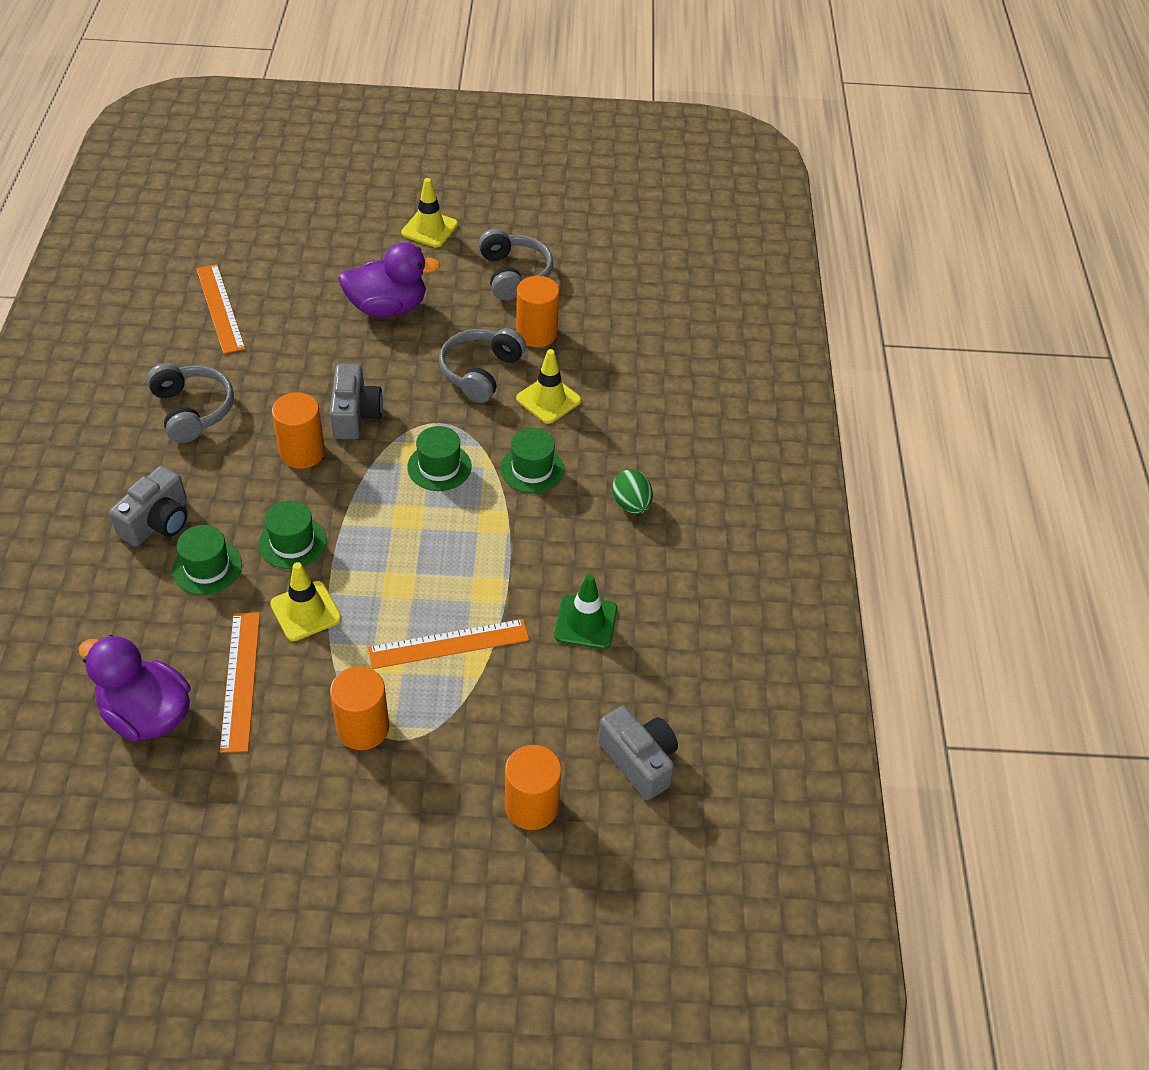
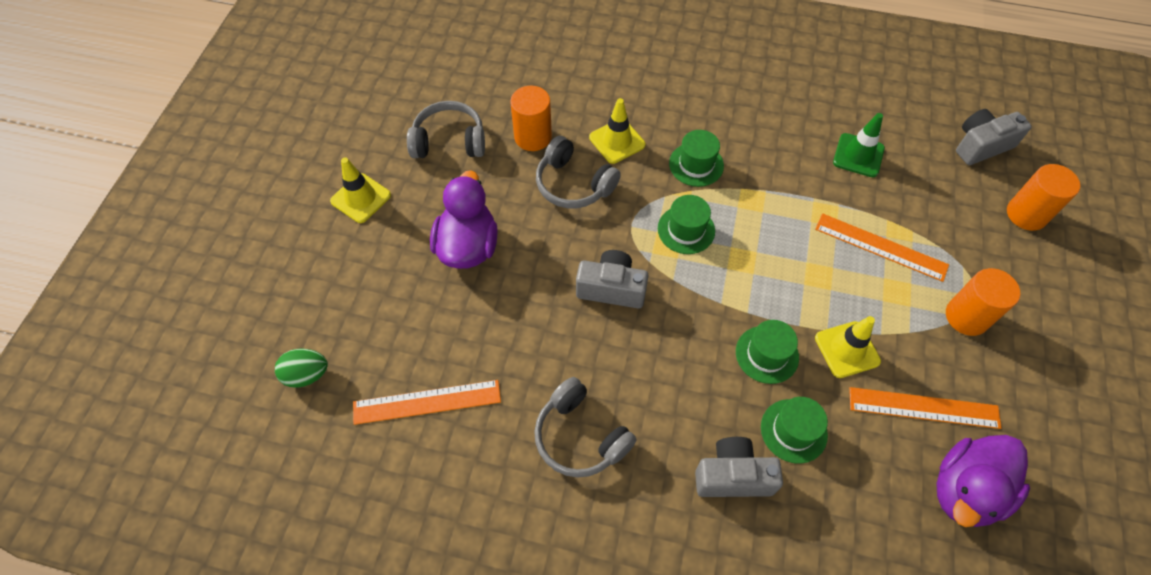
camera: 75 degrees left, 10 degrees up
grey camera [109,466,188,547] -> grey camera turned 45 degrees counterclockwise [695,437,783,497]
grey headphones [147,363,234,443] -> grey headphones turned 120 degrees counterclockwise [534,377,637,478]
orange cylinder [272,392,325,469] -> none
orange ruler [368,619,529,669] -> orange ruler turned 60 degrees counterclockwise [815,213,949,282]
green egg [612,469,653,514] -> green egg moved to [275,349,328,388]

